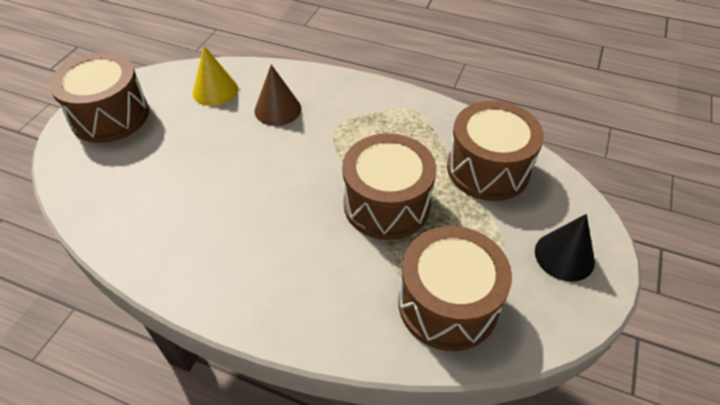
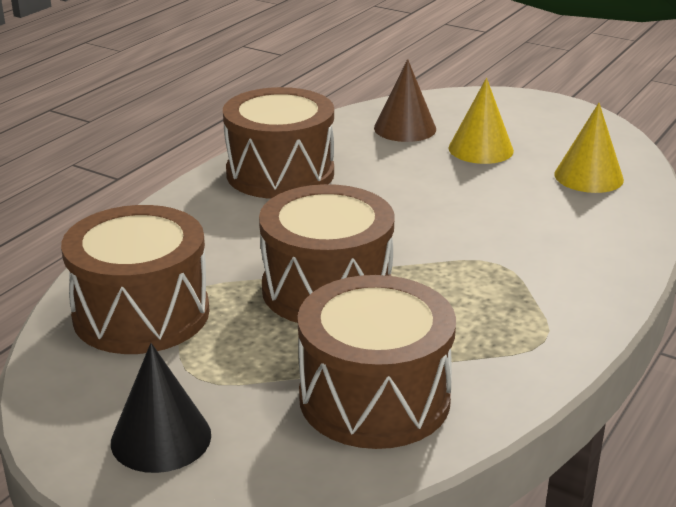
camera: 100 degrees right, 20 degrees down
brown drum [49,52,149,143] -> brown drum moved to [223,87,334,199]
brown cone [254,65,301,126] -> brown cone moved to [374,59,436,142]
none -> yellow cone [449,78,514,164]

